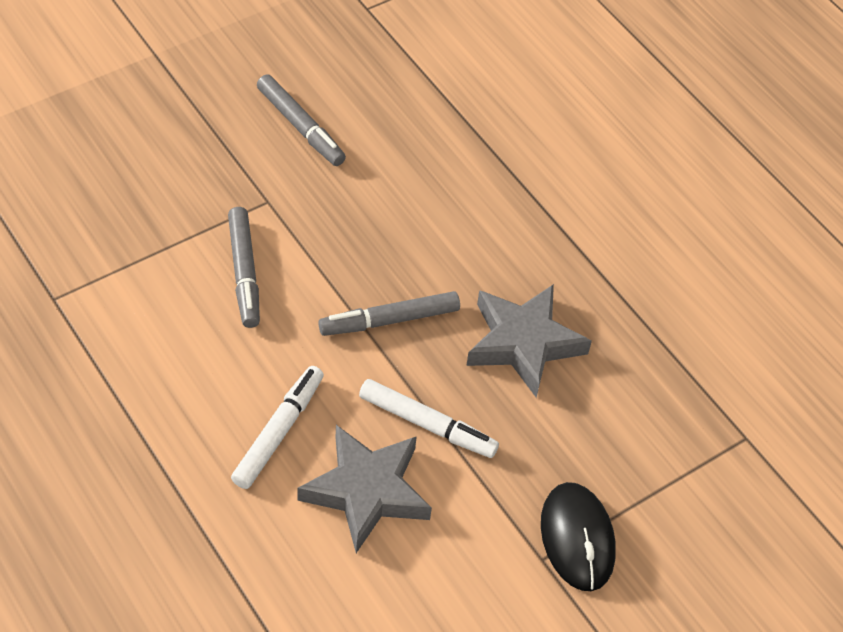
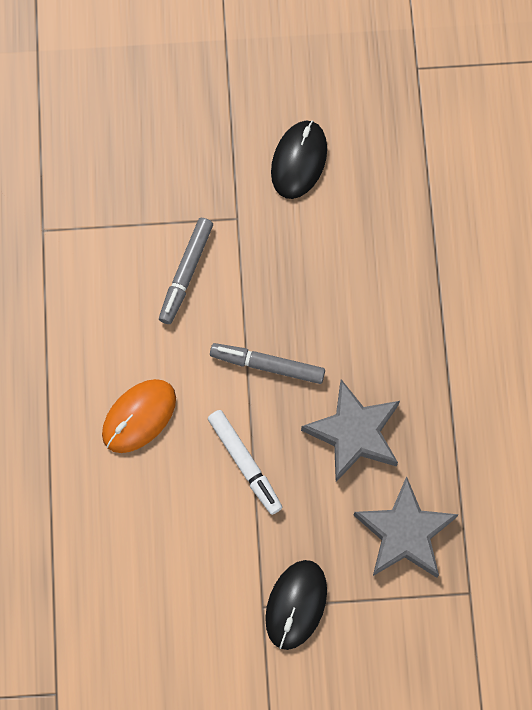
camera: 35 degrees right, 20 degrees up
white marker [231,366,324,489] -> orange mouse [102,379,176,453]
grey marker [257,74,346,166] -> black mouse [271,121,327,199]
grey star [297,425,432,553] -> grey star moved to [354,476,459,578]

